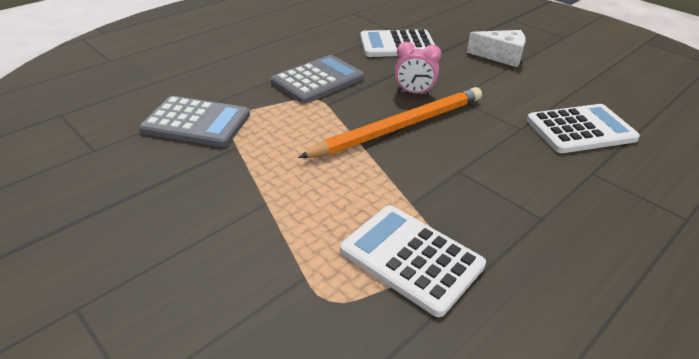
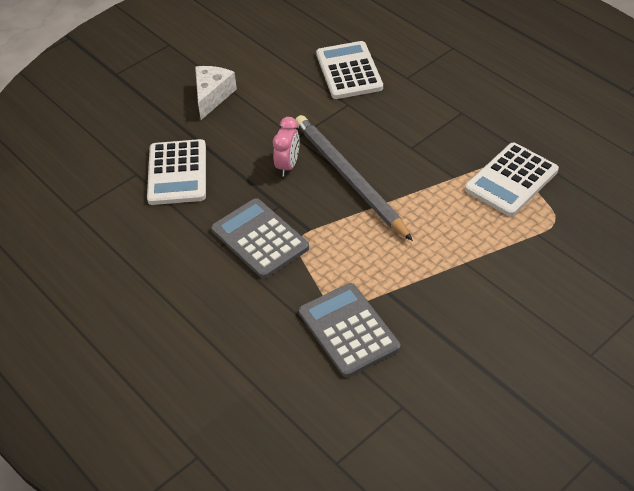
camera: 85 degrees left, 10 degrees up
grey calculator [139,96,250,147] -> grey calculator turned 45 degrees counterclockwise [299,283,400,378]
orange pencil [298,87,482,158] -> grey pencil [295,115,413,241]

